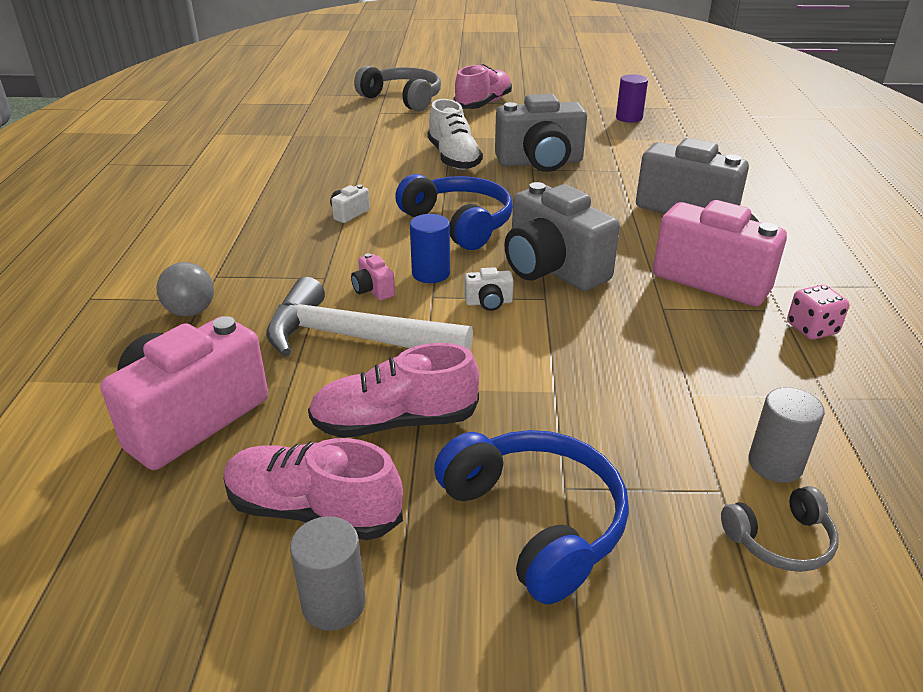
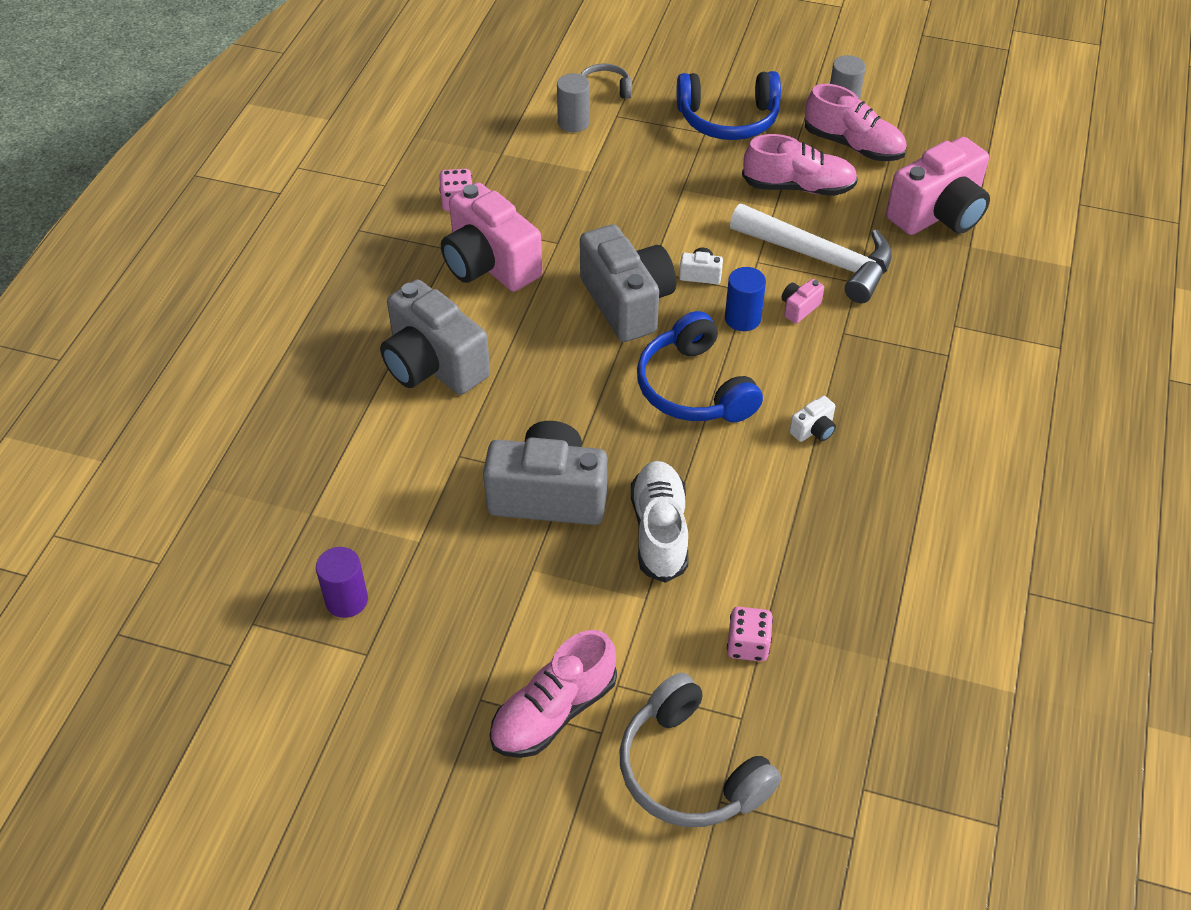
camera: 165 degrees left, 15 degrees up
grey ball [157,262,214,316] -> none
pink camera [351,253,395,300] -> pink camera turned 120 degrees counterclockwise [781,279,824,324]
blue headphones [434,430,629,604] -> blue headphones turned 75 degrees counterclockwise [676,71,781,140]
none -> pink dice [727,607,773,662]

